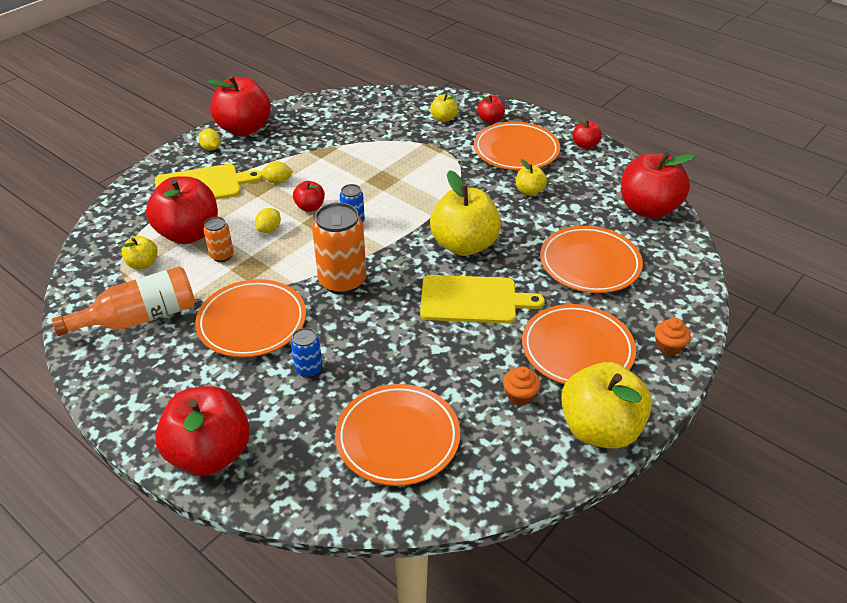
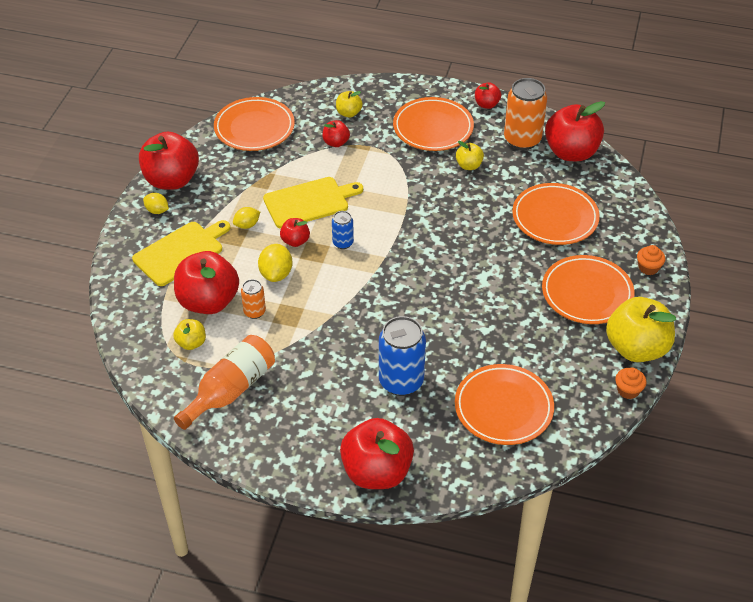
camera: 25 degrees left, 5 degrees up
orange plate [195,279,306,358] -> orange plate moved to [214,97,295,151]
yellow lemon [255,208,281,233] -> yellow lemon [258,244,293,282], size x1.54
blue can [291,328,322,378] -> blue can [379,316,426,396], size x1.93
orange can [312,202,366,295] -> orange can moved to [504,78,547,150]
yellow cutting board [420,275,545,323] -> yellow cutting board moved to [263,177,363,228]
yellow apple [430,170,501,256] -> none
red apple [477,95,505,124] -> red apple moved to [322,120,350,147]
orange cupcake [503,366,541,406] -> orange cupcake moved to [615,367,646,399]

